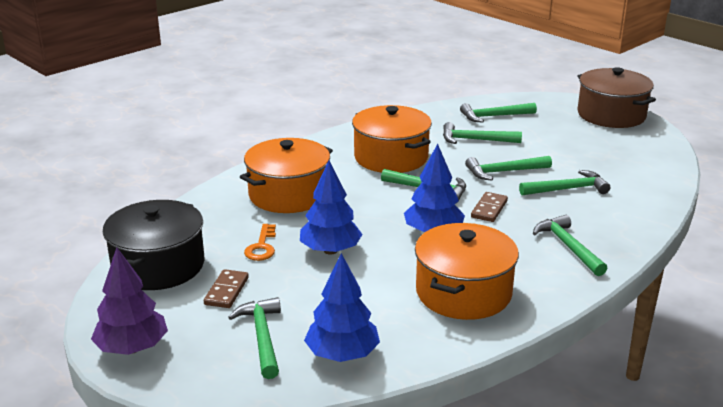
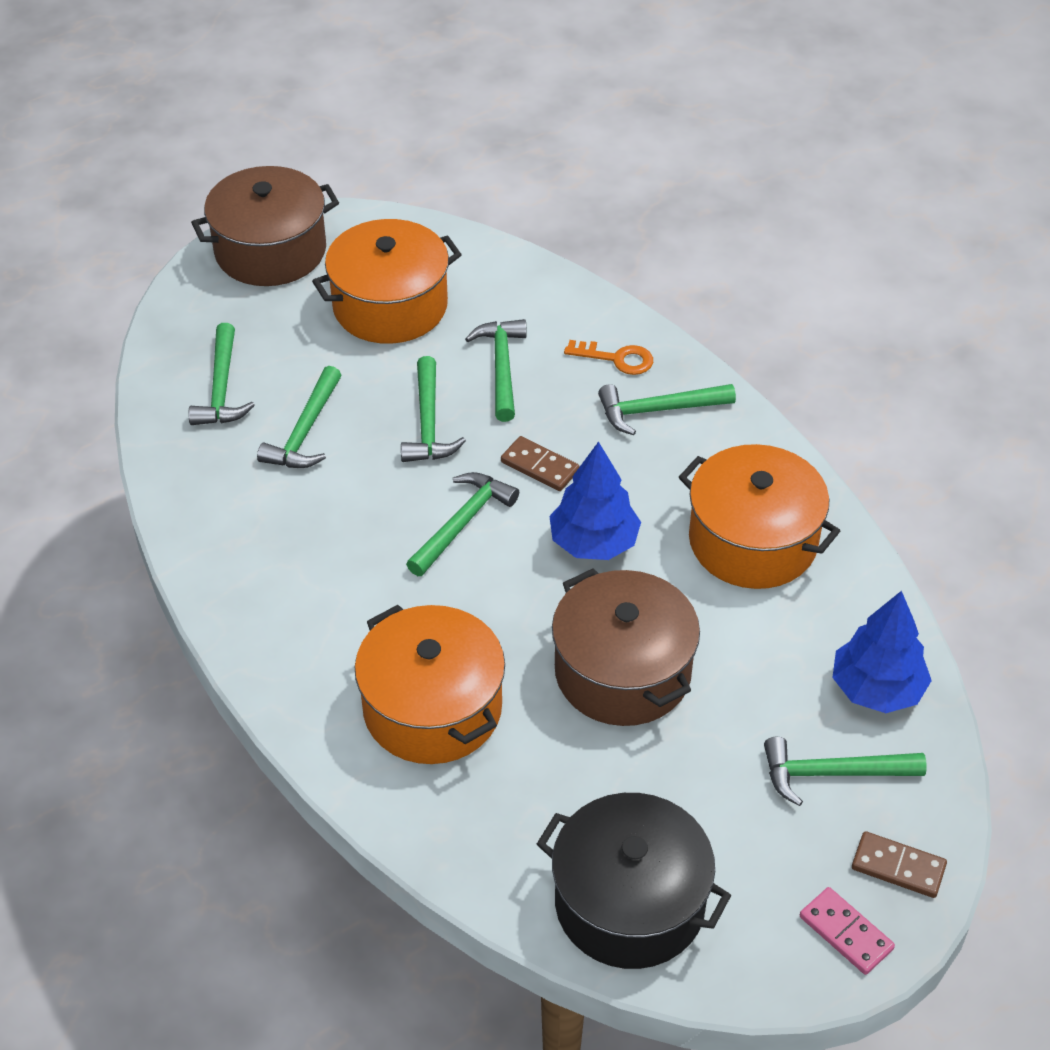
camera: 80 degrees left, 20 degrees up
purple tree [91,247,168,355] -> pink domino [800,887,895,975]
brown domino [204,269,249,308] -> brown domino moved to [852,831,947,898]
orange key [244,224,276,261] -> orange key moved to [564,340,653,375]
blue tree [300,160,363,255] -> brown pot [552,569,700,726]
orange pot [352,105,432,173] -> orange pot moved to [312,219,462,344]

